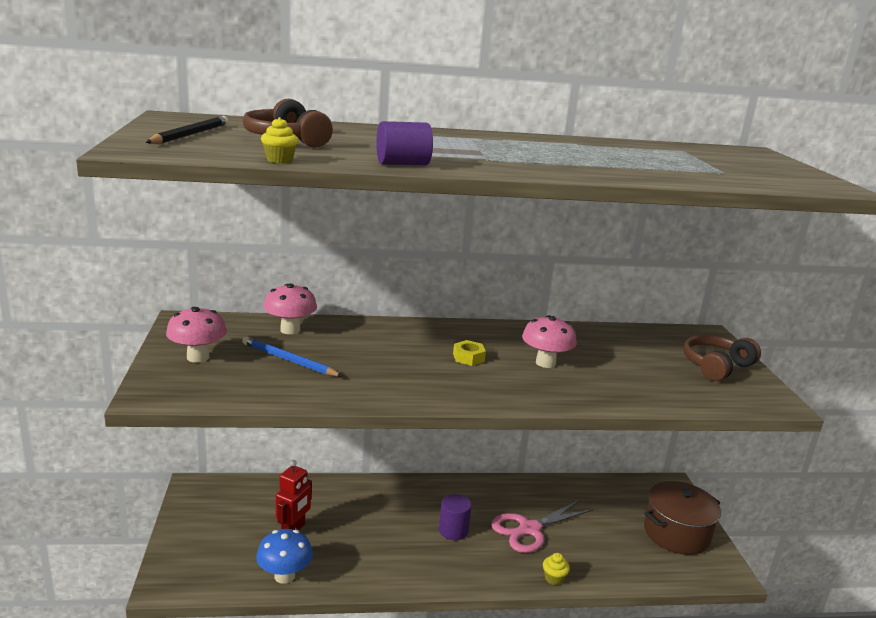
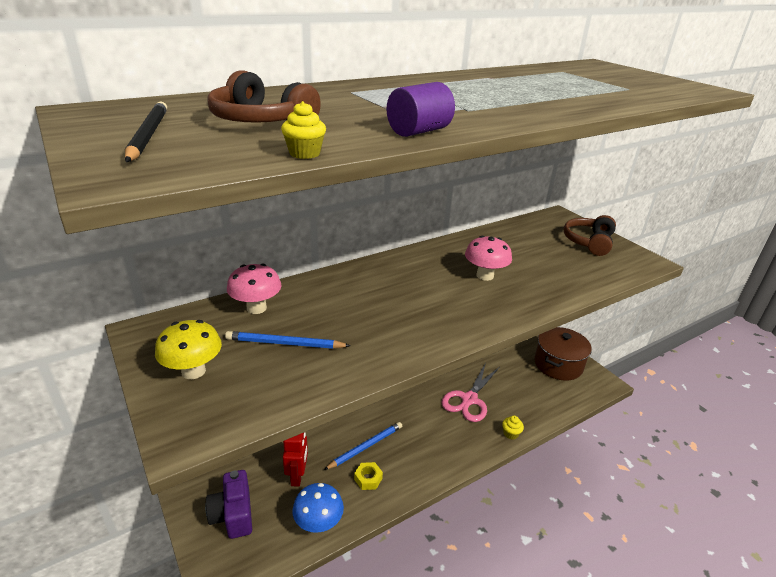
camera: 25 degrees left, 10 degrees up
pink mushroom [166,307,227,363] -> yellow mushroom [155,320,222,379]
purple cylinder [439,494,472,540] -> none
yellow nut [453,340,486,366] -> yellow nut moved to [354,462,383,490]
none -> purple camera [205,470,252,539]
none -> blue pencil [324,422,402,470]

